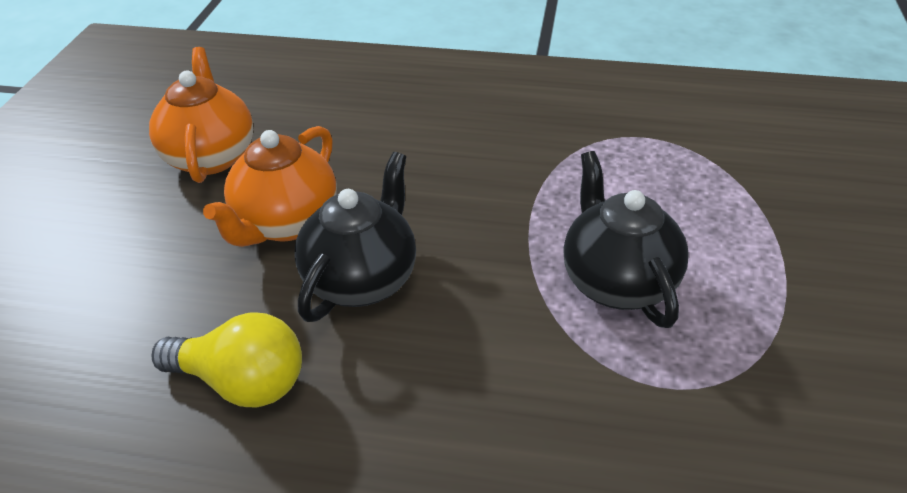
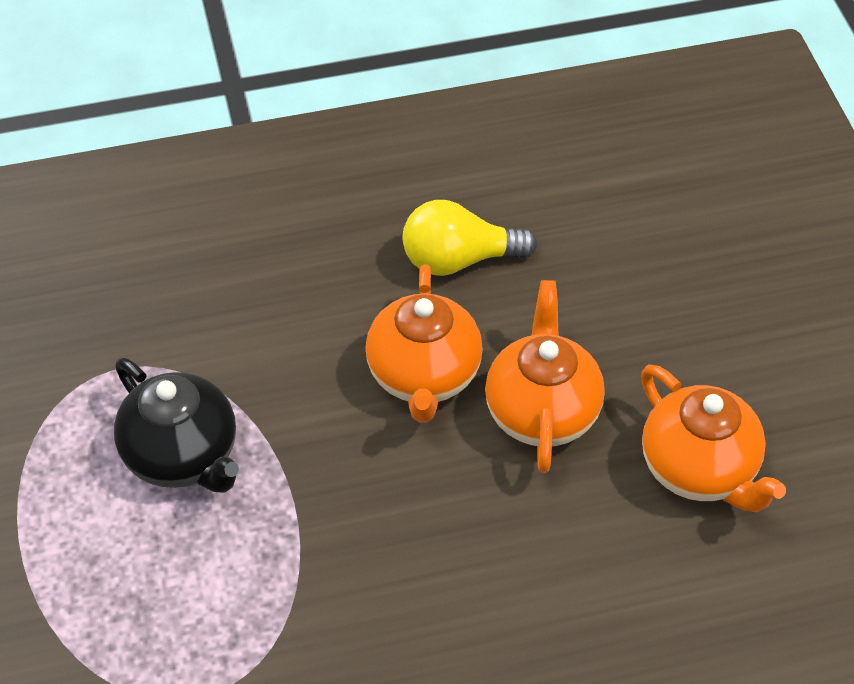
camera: 155 degrees right, 10 degrees up
black teapot [295,152,416,322] -> orange teapot [366,264,483,423]

